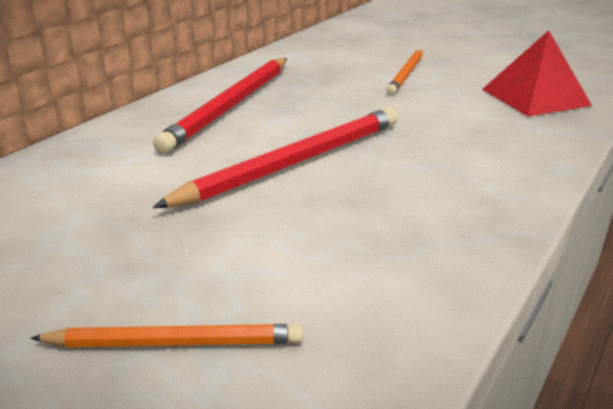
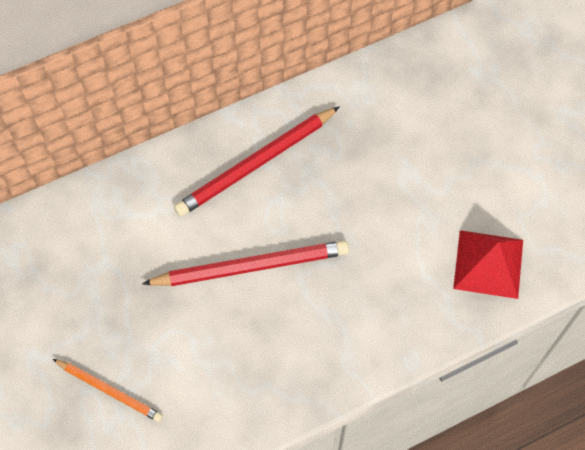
camera: 30 degrees right, 35 degrees up
orange pencil [386,50,423,95] -> none

